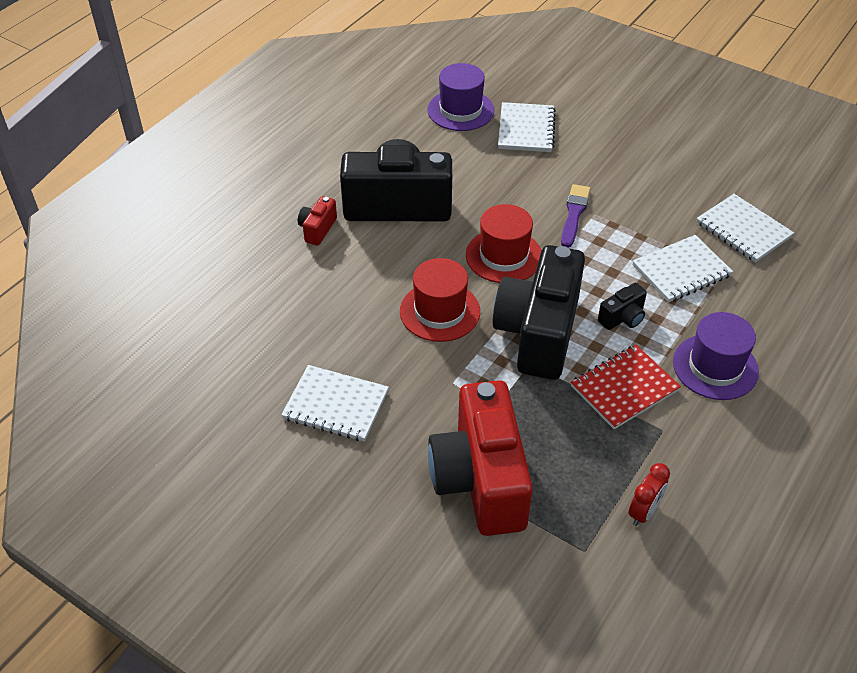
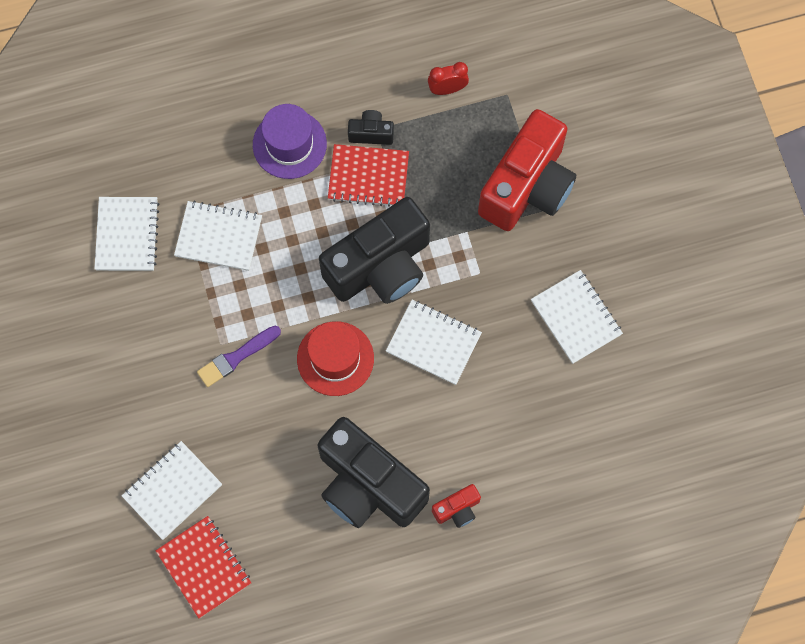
camera: 140 degrees left, 25 degrees up
red hat [400,258,480,342] -> white notebook [386,300,482,385]
purple hat [427,63,494,131] -> red notebook [156,516,251,618]
black camera [598,283,647,330] -> black camera moved to [348,110,394,145]

